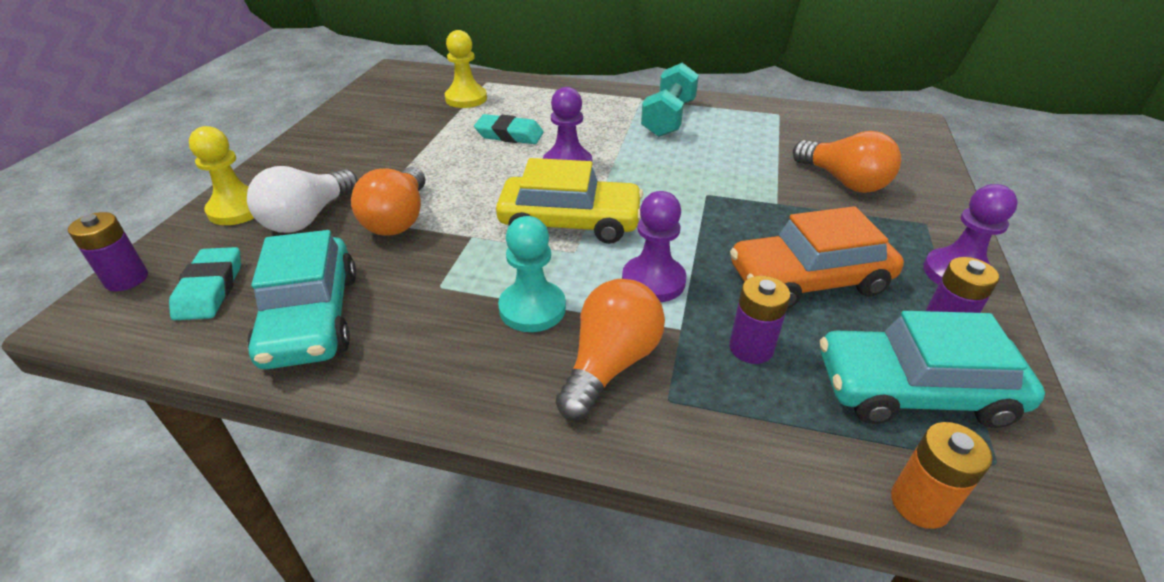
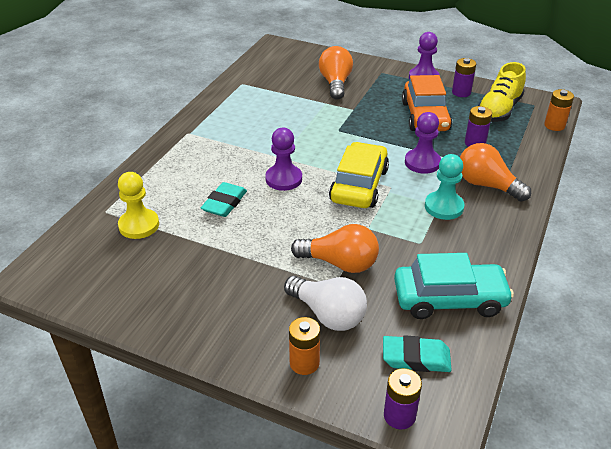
camera: 80 degrees left, 0 degrees up
yellow pawn [189,126,254,225] -> orange battery [289,317,320,375]
turquoise dumbbell [641,63,699,137] -> none
orange light bulb [793,131,901,193] -> orange light bulb turned 60 degrees counterclockwise [319,46,353,100]
turquoise car [820,311,1045,428] -> yellow shoe [478,62,526,122]

